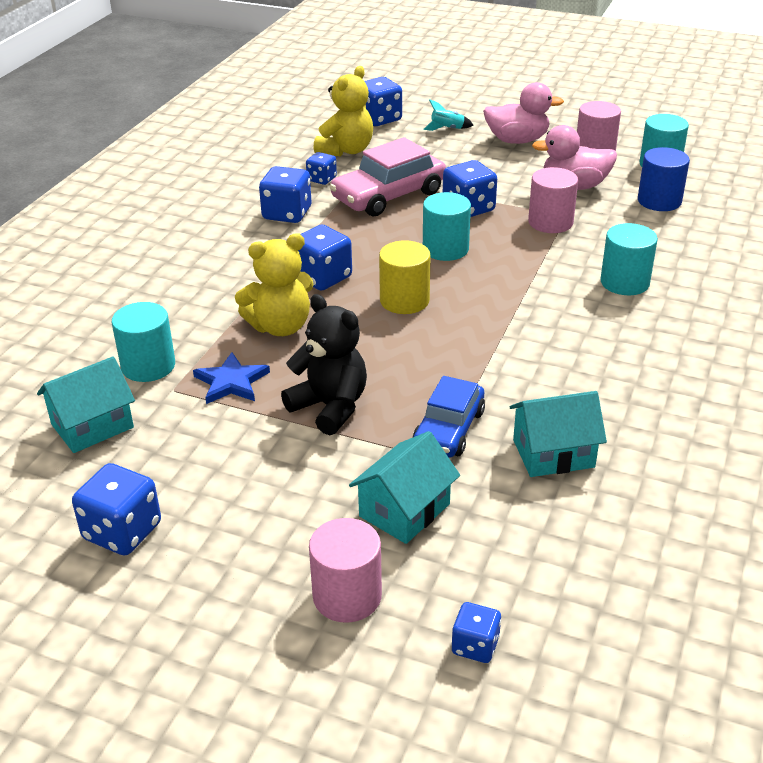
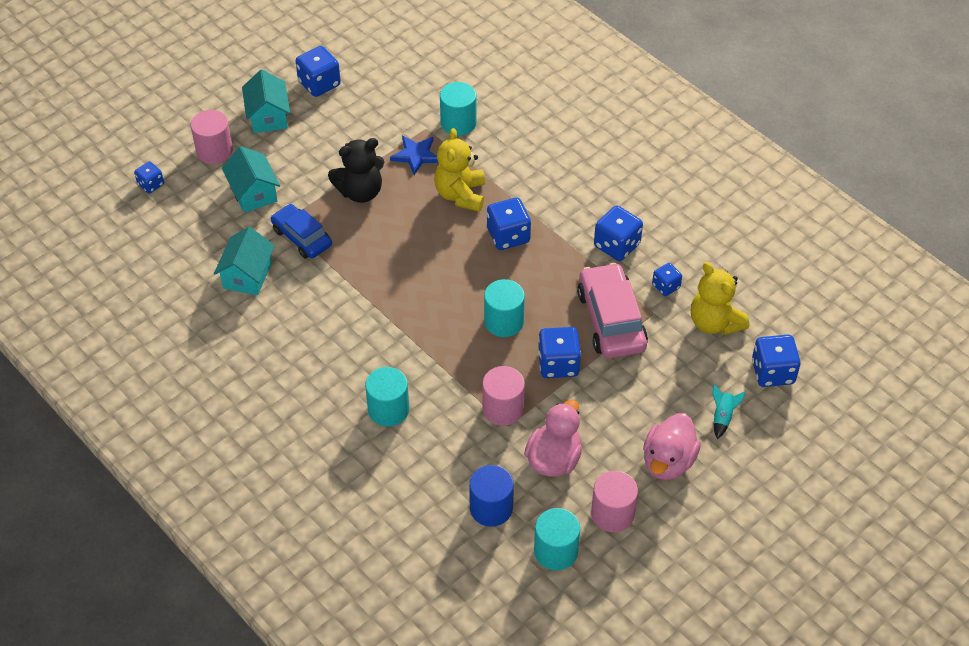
camera: 115 degrees right, 15 degrees up
turquoise house [37,356,135,453] -> turquoise house moved to [242,70,290,133]
yellow cylinder [379,240,431,314] -> none

